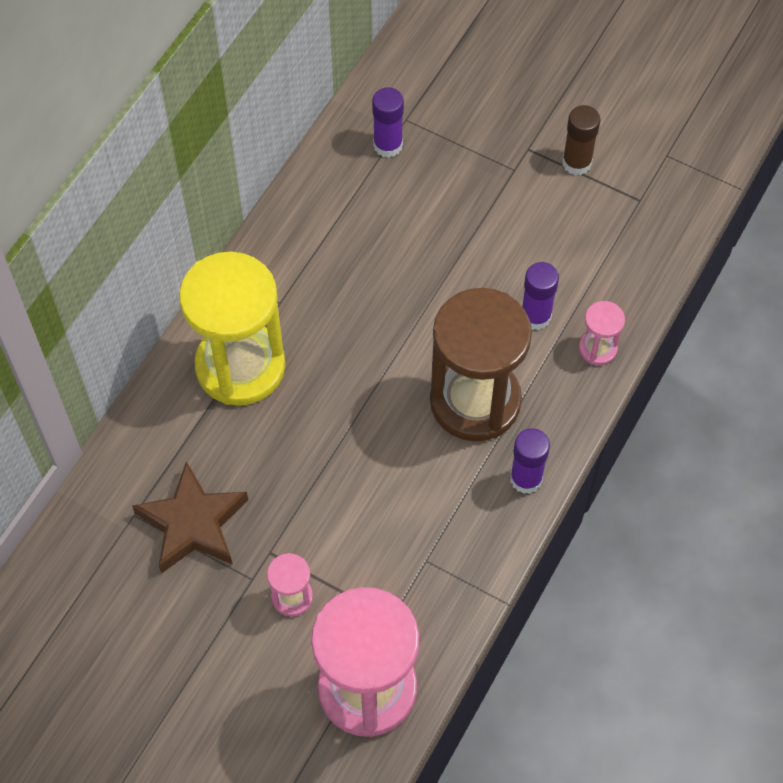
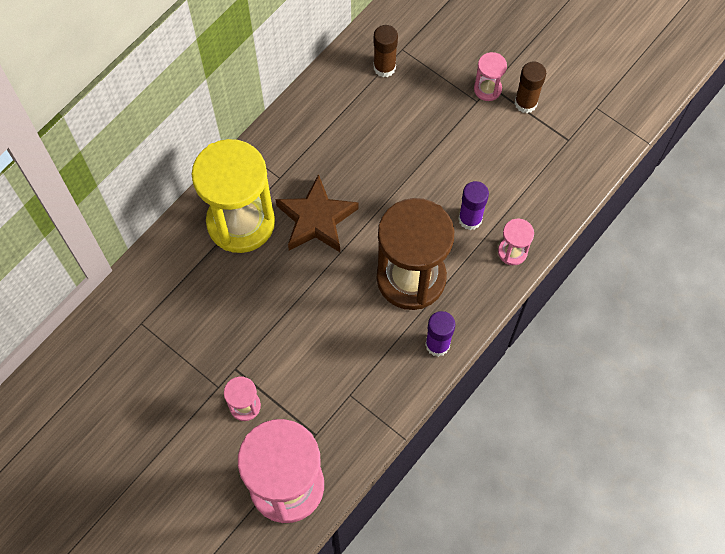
camera: 10 degrees right, 5 degrees up
brown star [132,461,248,574] -> brown star moved to [275,174,358,252]
purple glue stick [372,87,404,158] -> brown glue stick [374,25,398,77]
none -> pink hourglass [474,52,507,101]

